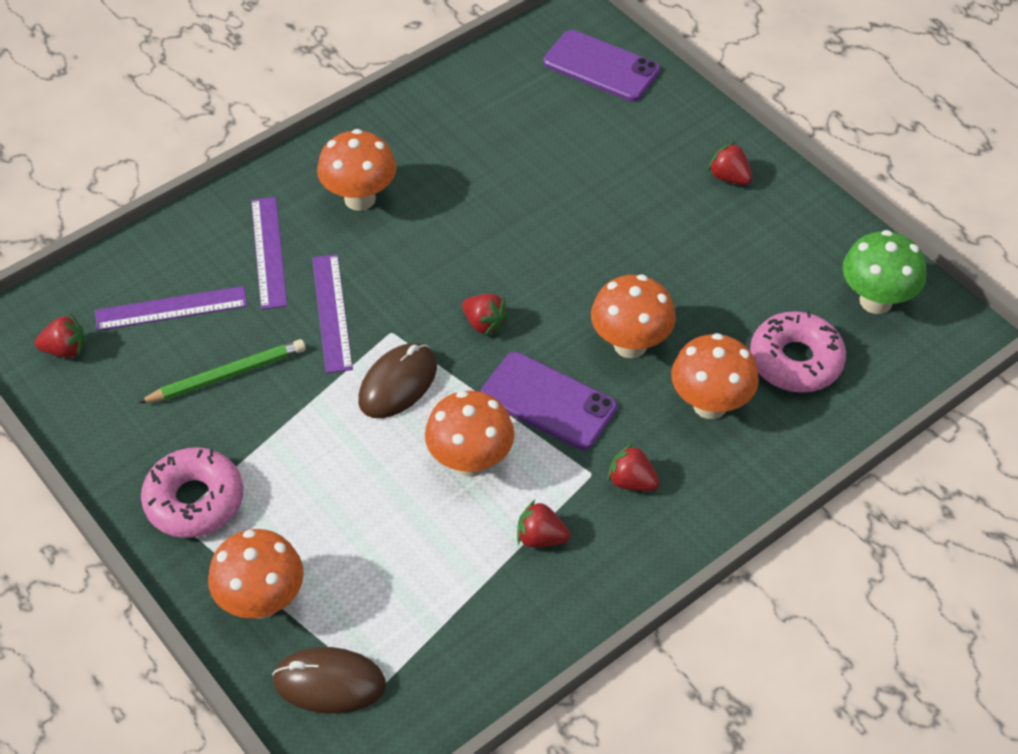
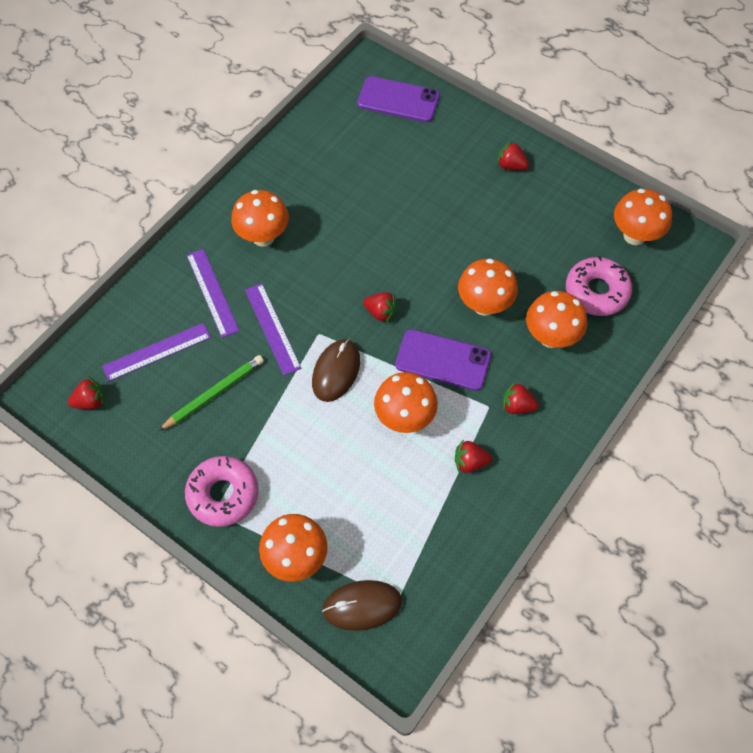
camera: 15 degrees left, 10 degrees up
green mushroom [842,230,926,314] -> orange mushroom [614,189,672,245]

